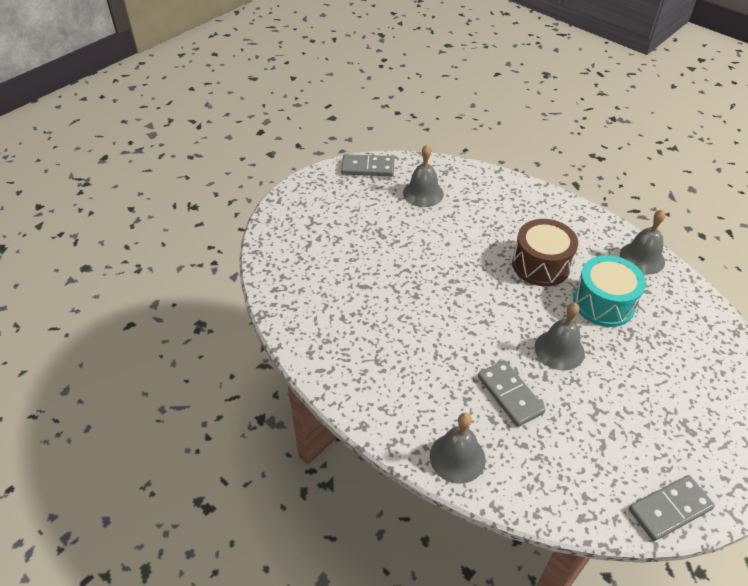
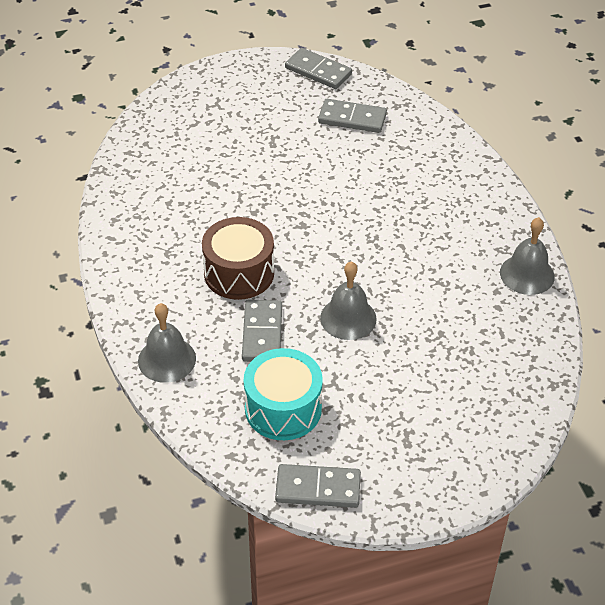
camera: 30 degrees right, 0 degrees up
grey bell [403,145,444,207] -> grey domino [318,99,387,133]
brown drum [512,219,578,286] -> brown drum moved to [202,217,274,300]
turquoise drum [573,255,646,327] -> turquoise drum moved to [244,348,323,440]

